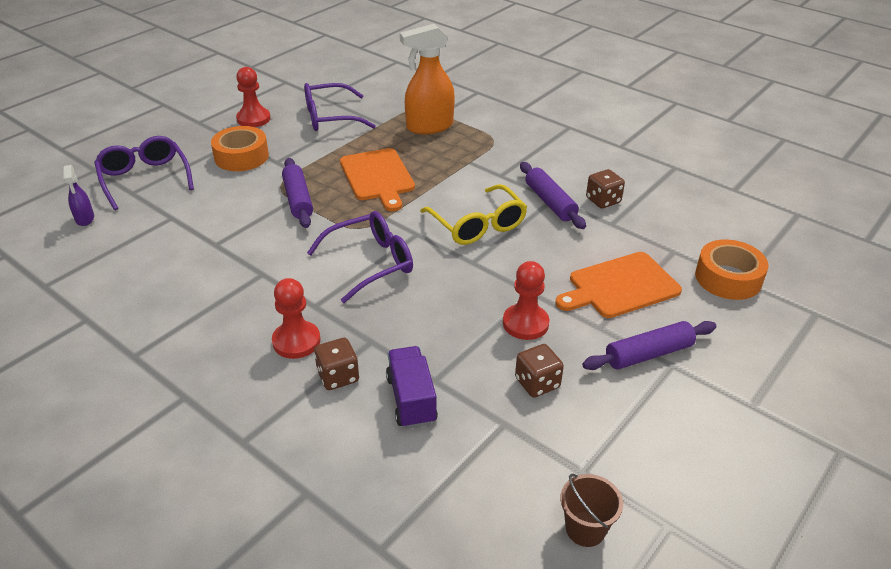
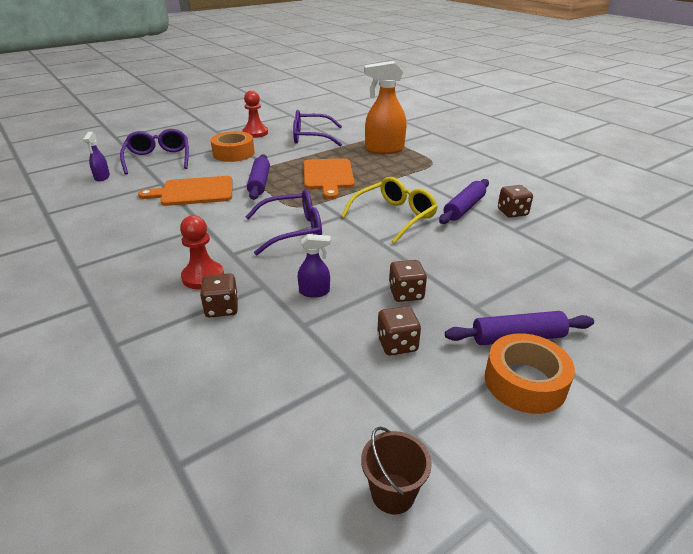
camera: 15 degrees right, 5 degrees down
purple truck [386,346,438,429] -> none
yellow glasses [420,184,527,245] -> yellow glasses turned 120 degrees counterclockwise [341,177,438,244]
red pawn [503,261,550,340] -> brown dice [389,260,427,302]
purple rolling pin [520,162,586,229] -> purple rolling pin turned 45 degrees clockwise [439,179,489,224]
orange cutting board [555,252,682,318] -> orange cutting board moved to [138,176,233,206]
orange tape [695,239,769,300] -> orange tape moved to [485,333,575,414]
none -> purple spray bottle [298,234,331,298]

